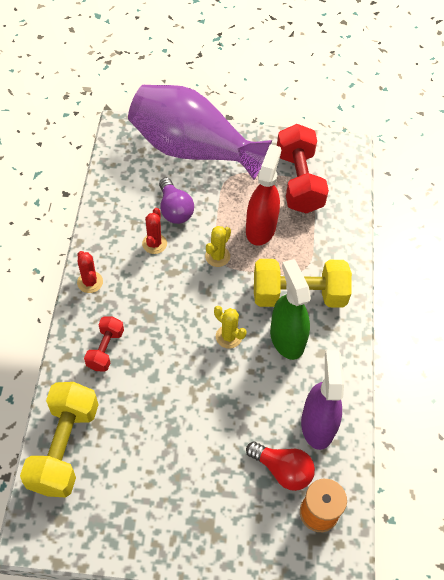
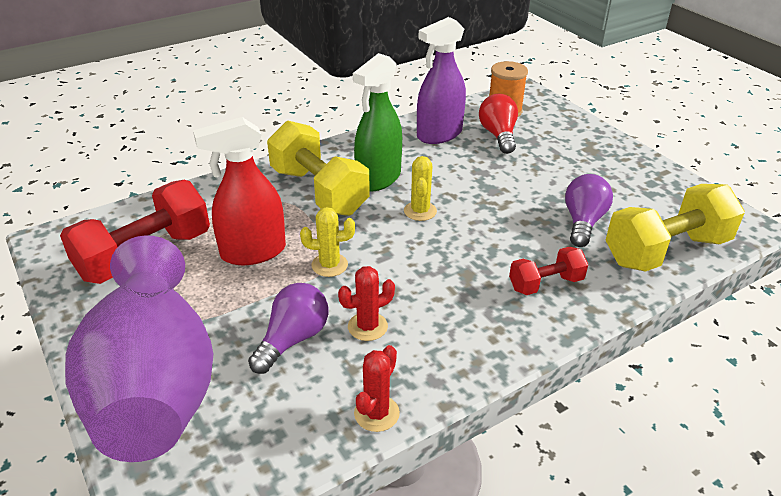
camera: 125 degrees left, 20 degrees down
red cactus [77,251,103,293] -> red cactus moved to [354,345,400,432]
none -> purple light bulb [565,174,613,247]

